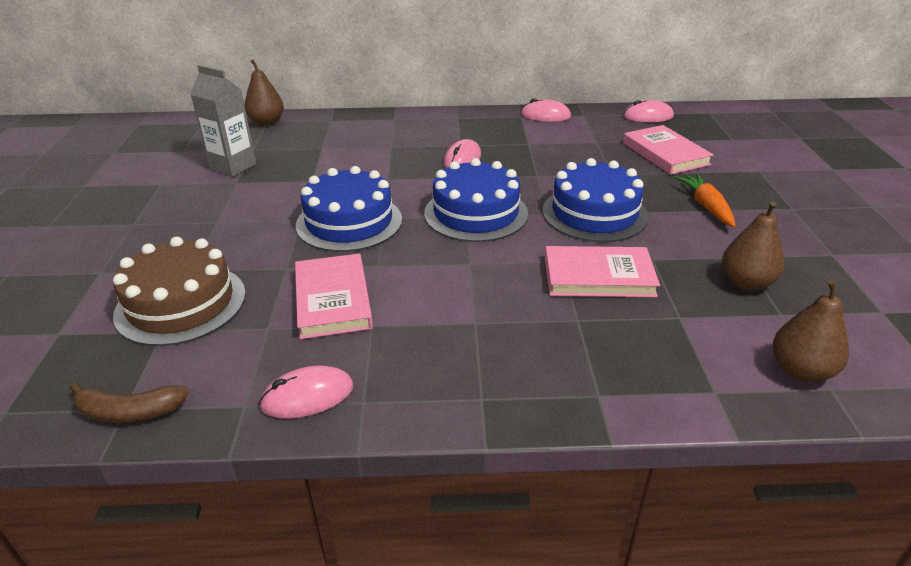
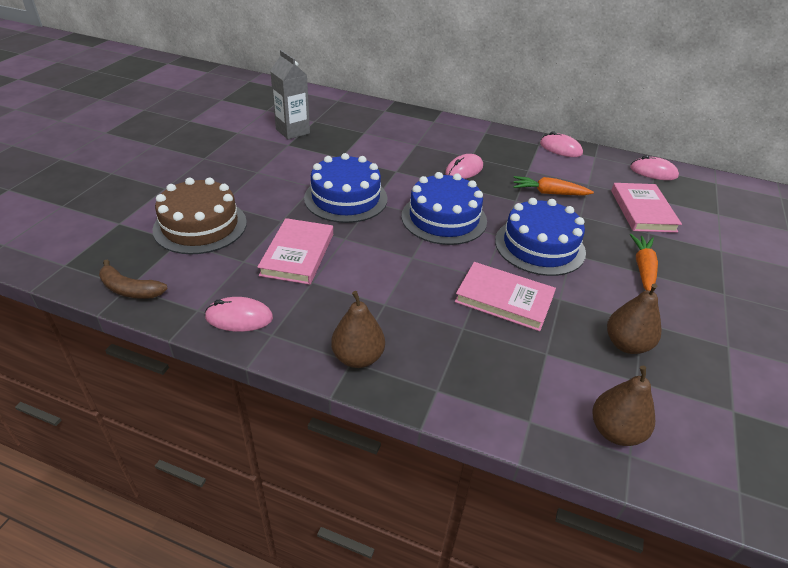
camera: 20 degrees right, 5 degrees up
brown pear [244,59,284,126] -> brown pear moved to [331,291,385,368]
none -> orange carrot [513,176,594,195]

